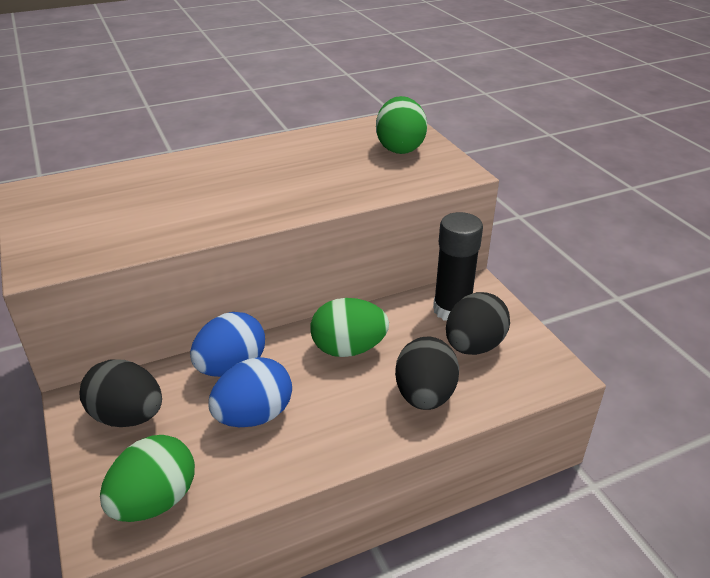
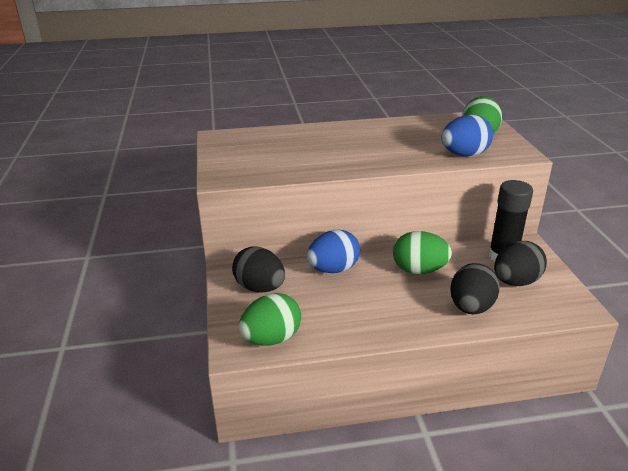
camera: 15 degrees right, 5 degrees down
blue egg [208,357,292,427] -> blue egg moved to [441,115,493,156]

